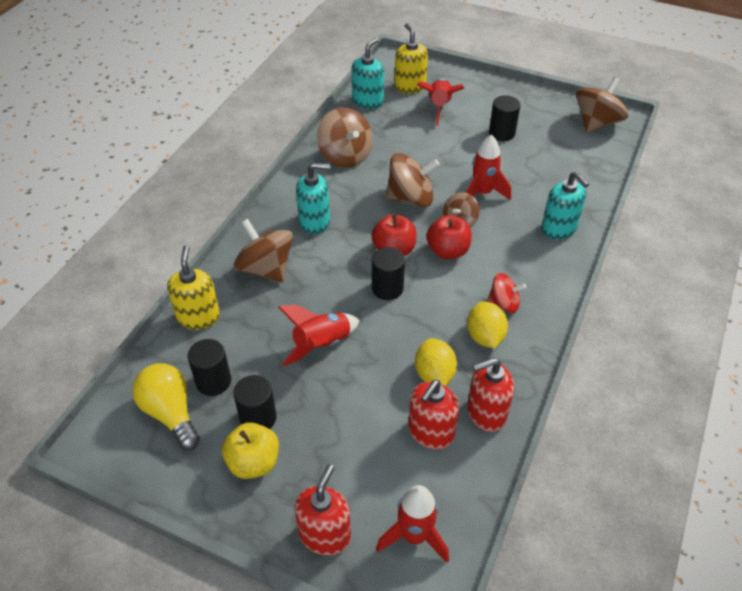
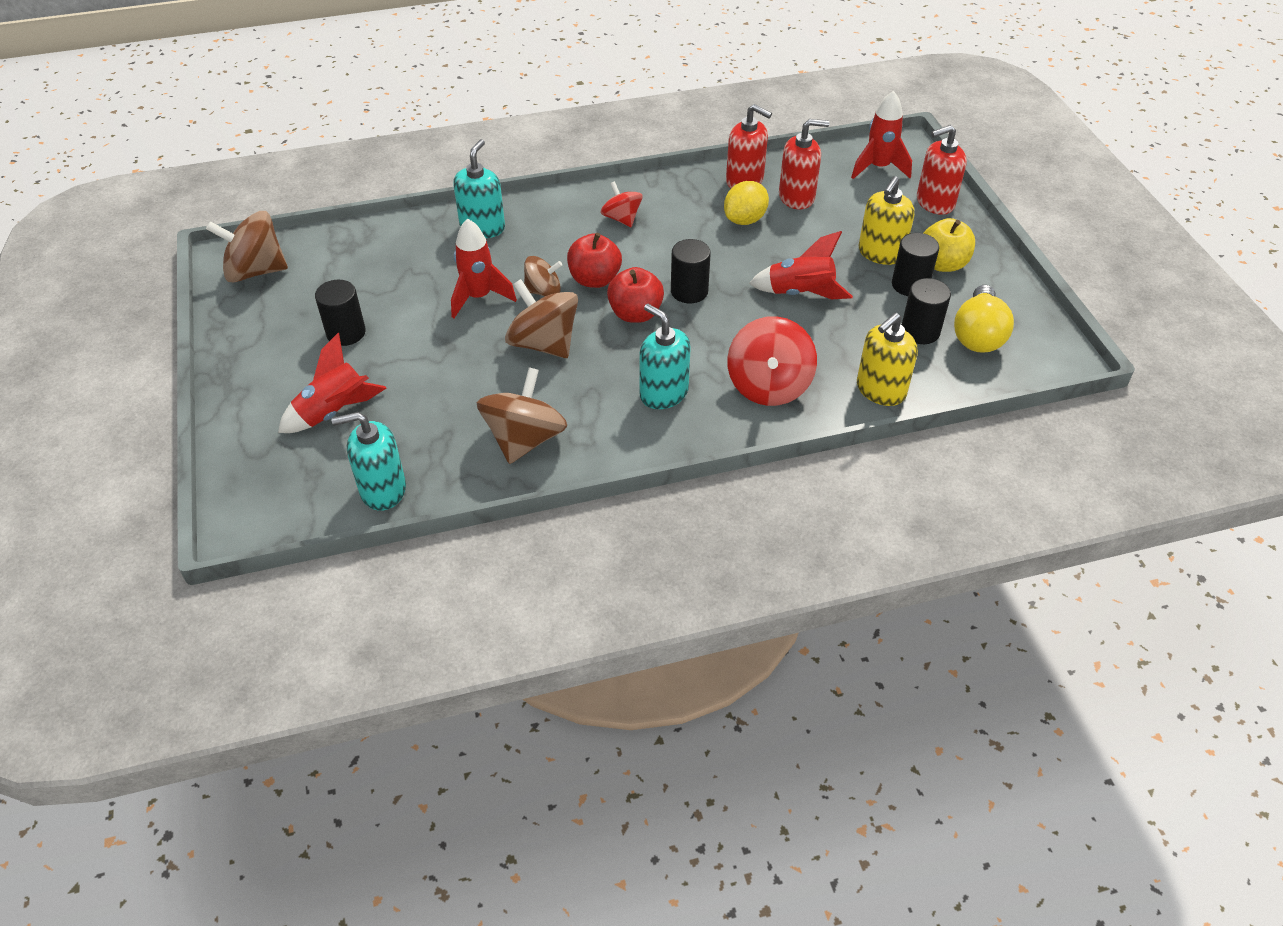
camera: 130 degrees left, 0 degrees up
brown spinning top [233,219,293,282] -> red spinning top [727,316,817,406]
yellow soap dispenser [394,23,428,94] -> yellow soap dispenser moved to [859,176,915,265]
yellow lemon [467,301,508,348] -> none

